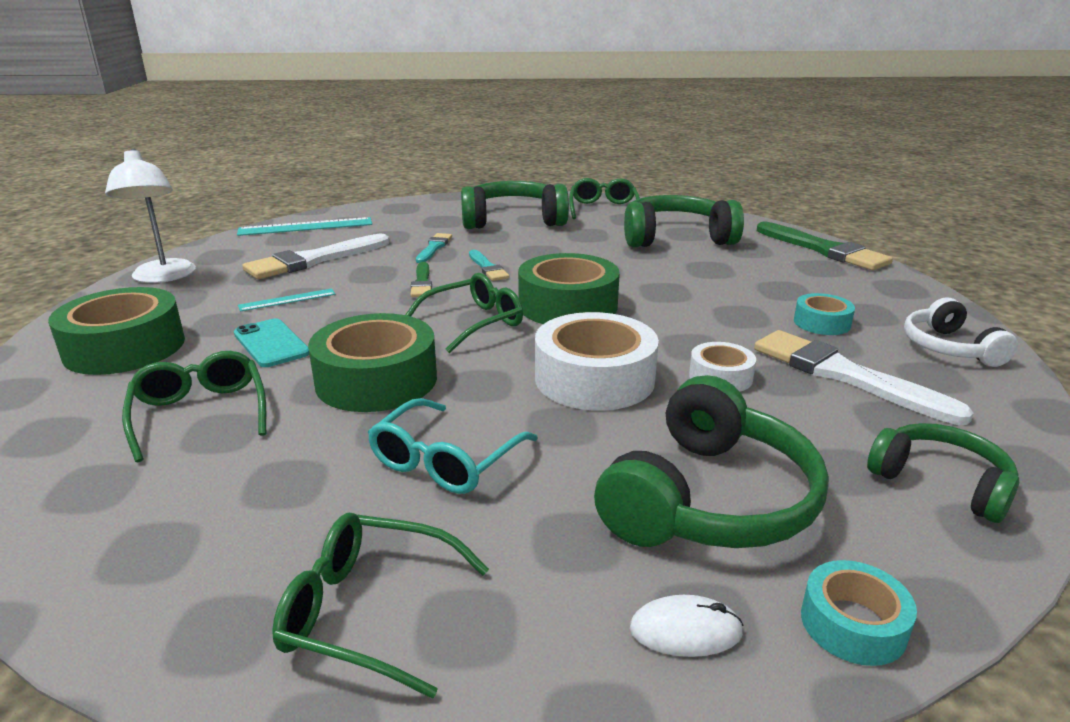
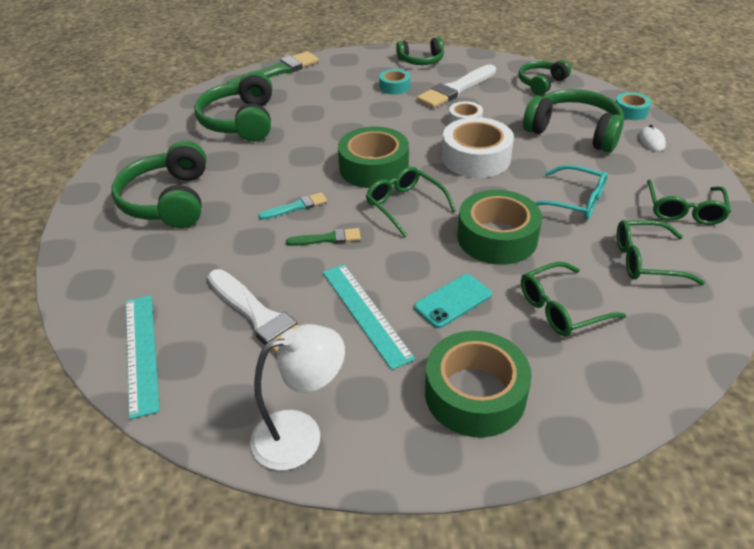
camera: 90 degrees left, 15 degrees up
turquoise ruler [238,288,336,312] -> turquoise ruler [323,264,415,370], size x1.78
turquoise brush [416,233,452,263] -> none
green glasses [569,178,640,219] -> green glasses moved to [617,220,705,285]
white headphones [904,298,1018,367] -> green headphones [396,37,444,65]

